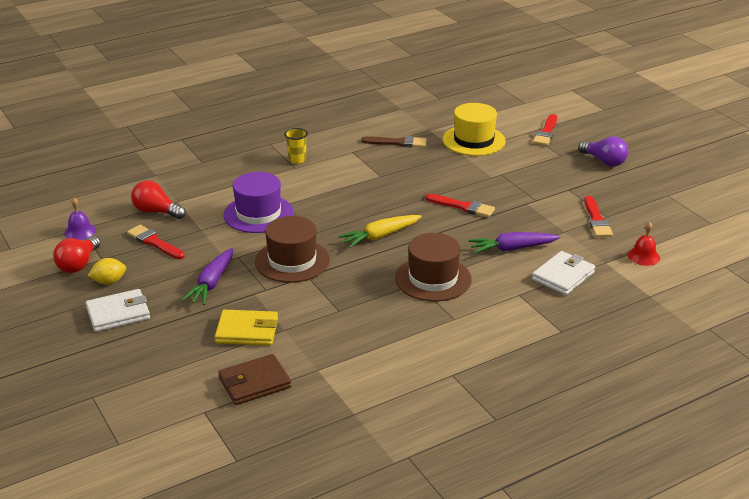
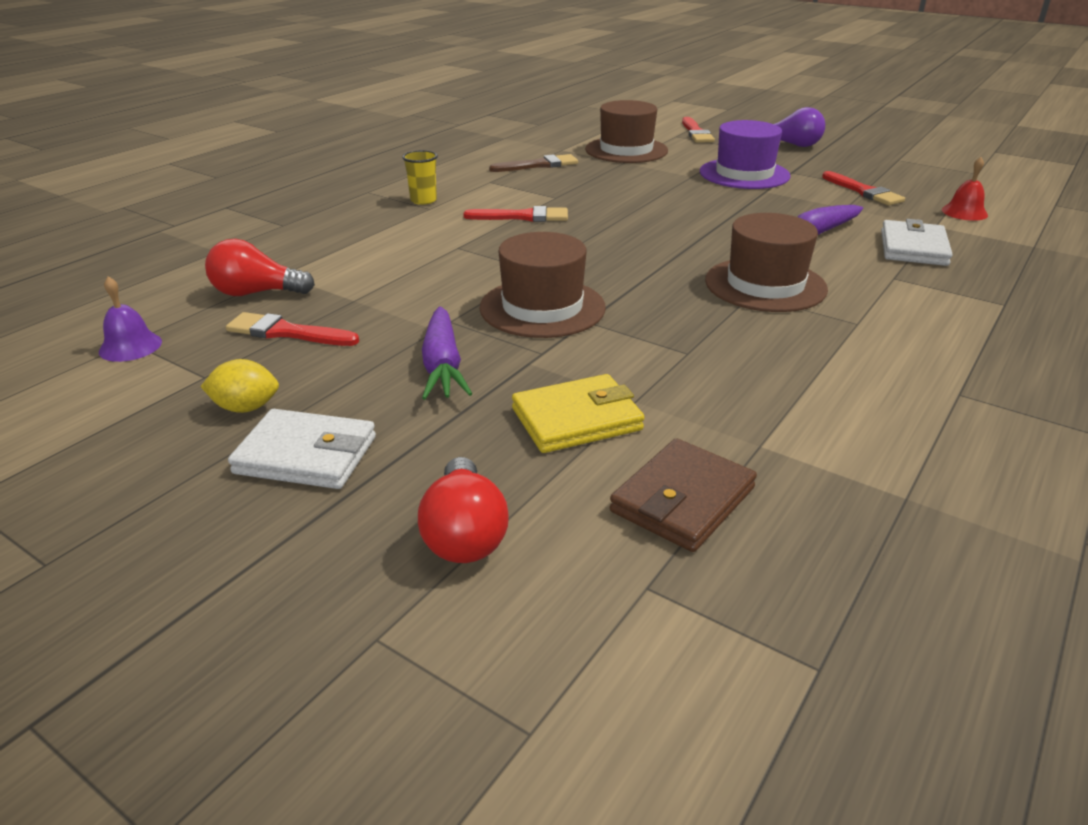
camera: 25 degrees left, 0 degrees up
red light bulb [53,236,100,273] -> red light bulb moved to [418,457,509,563]
white wallet [86,289,150,332] -> white wallet turned 60 degrees clockwise [228,409,376,489]
yellow lemon [88,258,126,285] -> yellow lemon turned 45 degrees clockwise [200,359,279,413]
purple hat [223,172,294,233] -> purple hat moved to [700,120,791,189]
yellow carrot [338,215,422,248] -> none
red brush [425,194,495,217] -> red brush moved to [463,206,568,222]
yellow hat [443,103,506,156] -> brown hat [585,100,668,163]

